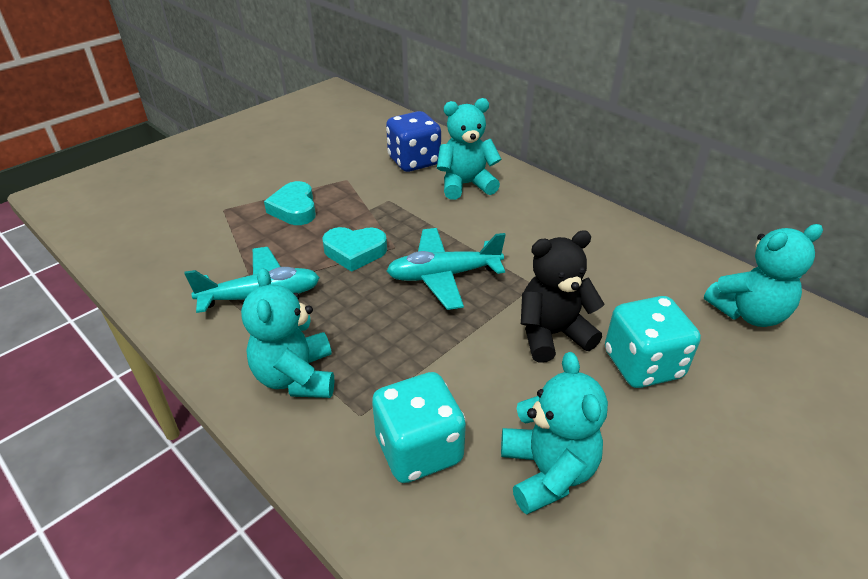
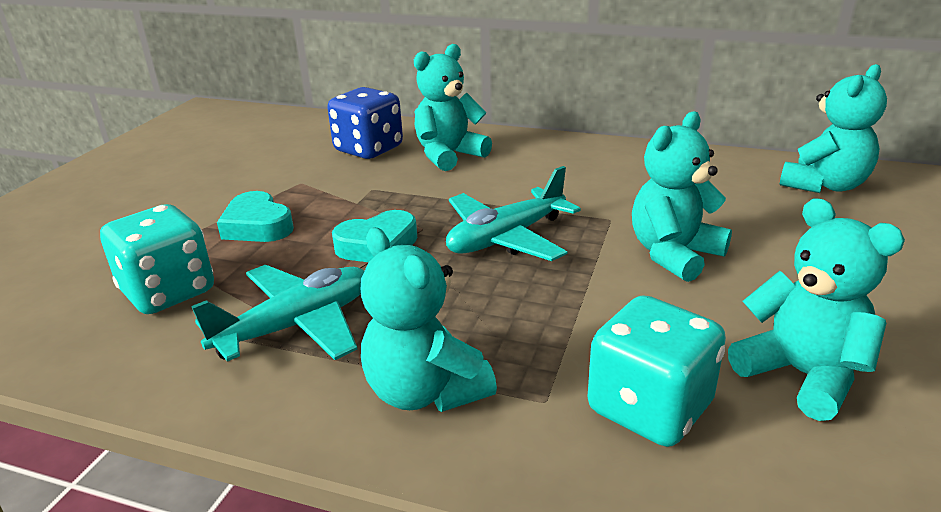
camera: 25 degrees left, 10 degrees down
black teddy bear [521,230,604,363] -> turquoise teddy bear [632,111,732,282]
turquoise dice [605,296,701,388] -> turquoise dice moved to [100,204,214,314]

